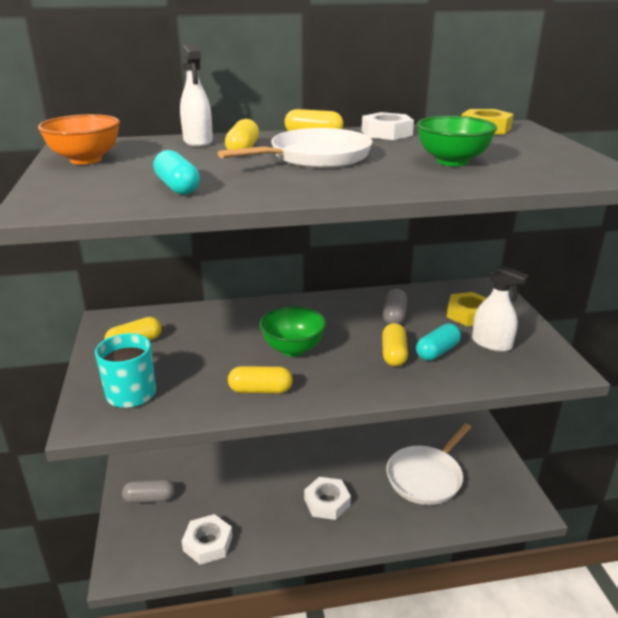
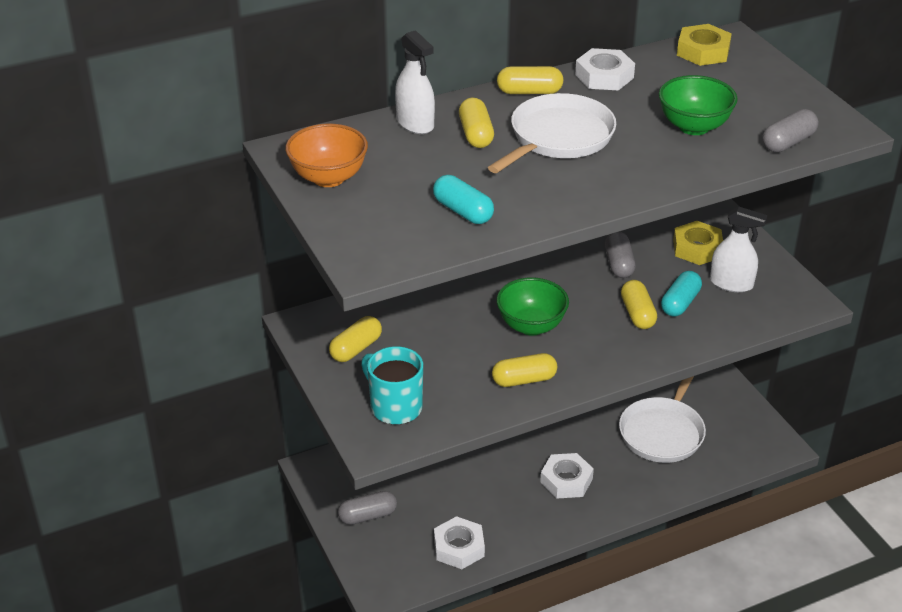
camera: 15 degrees left, 10 degrees up
none -> grey capsule [763,109,819,152]

